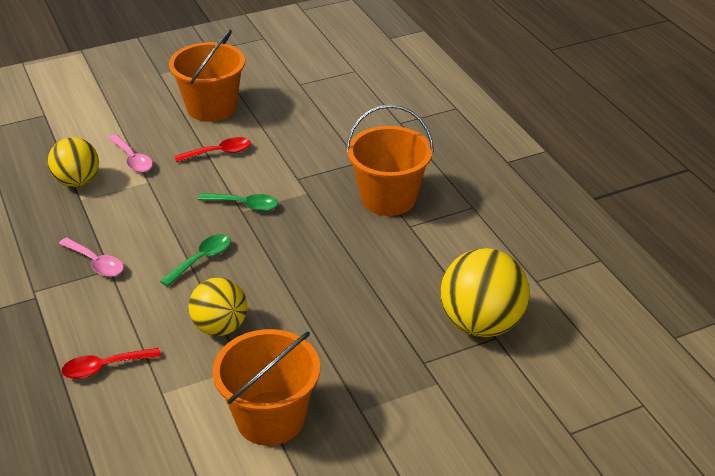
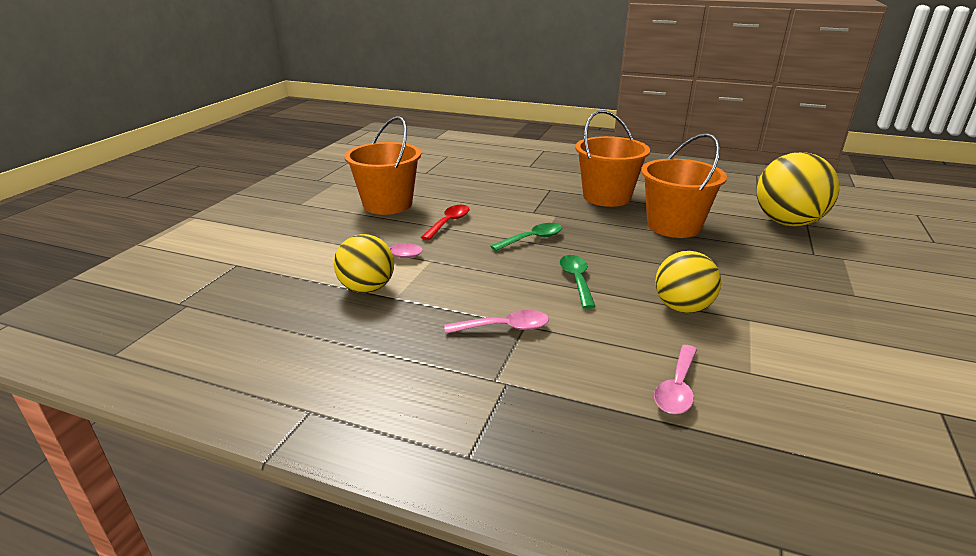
camera: 45 degrees left, 10 degrees down
red spoon [61,348,161,379] -> pink spoon [654,345,697,414]
orange bucket [212,329,320,446] -> orange bucket moved to [641,133,727,238]

